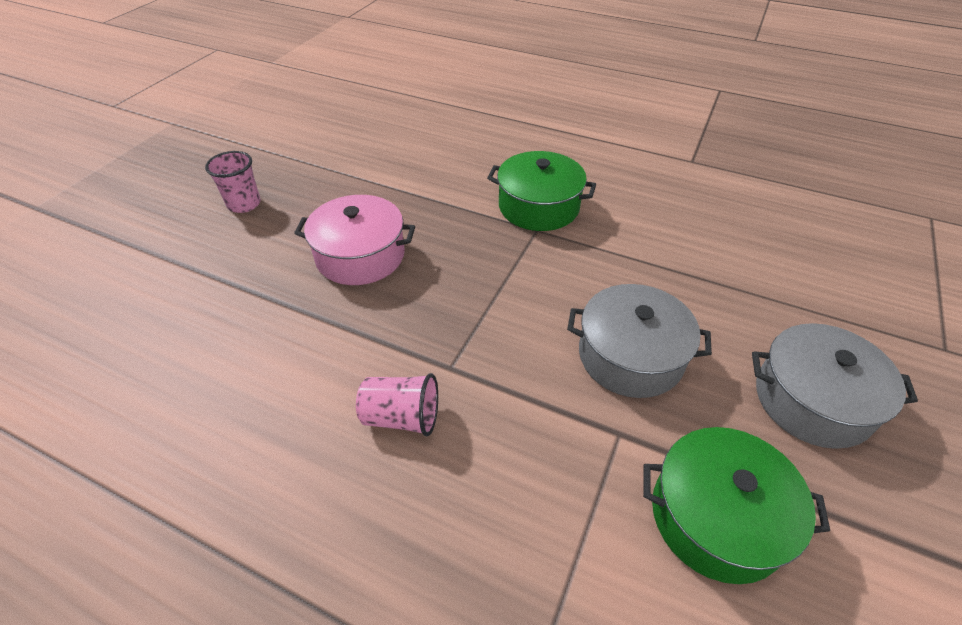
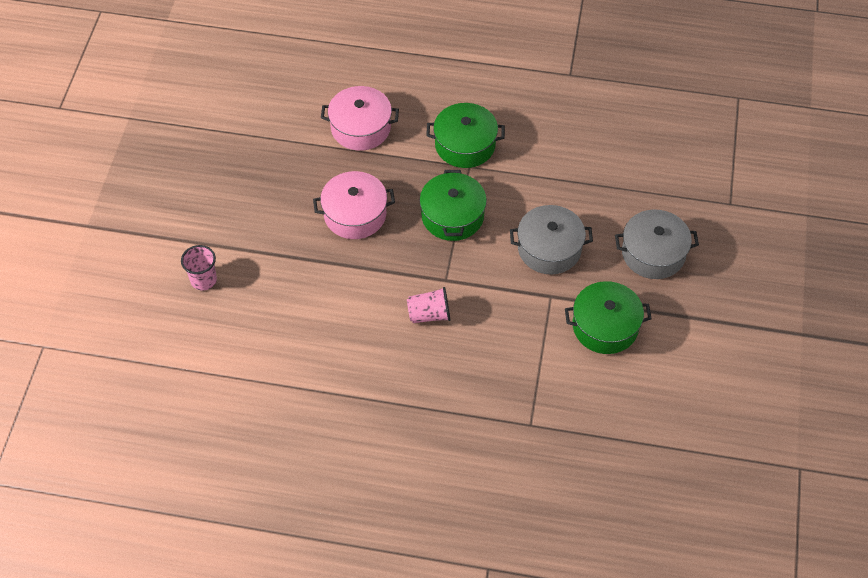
camera: 15 degrees left, 10 degrees up
pink cup [205,151,261,213] -> pink cup moved to [181,245,217,290]
none -> pink pot [321,86,399,151]
none -> green pot [420,170,487,241]

